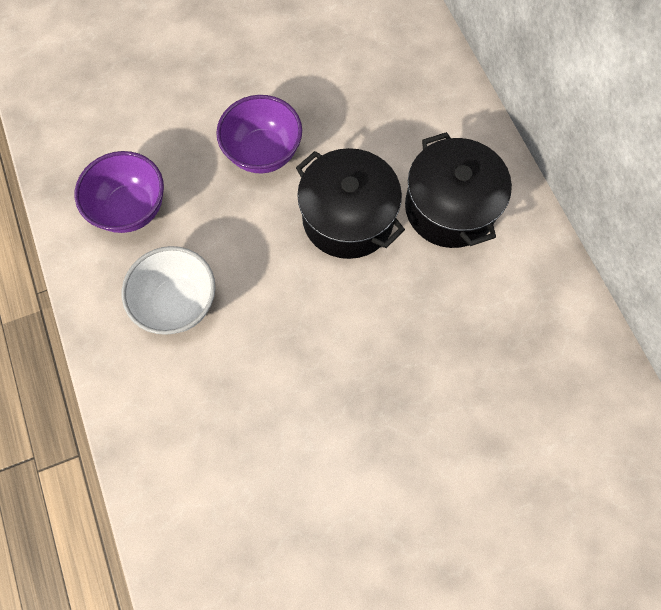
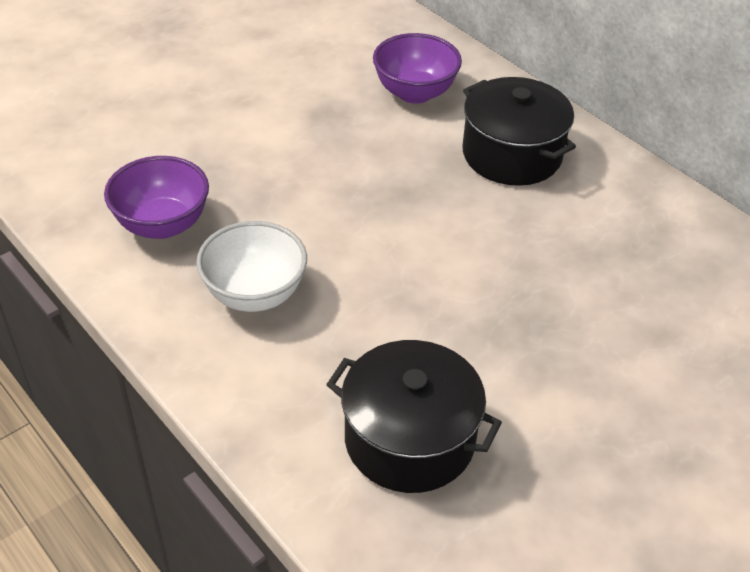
camera: 20 degrees left, 25 degrees down
purple bowl [216,95,302,174] -> purple bowl moved to [373,33,462,104]
black pot [296,148,405,259] -> black pot moved to [326,340,502,493]

